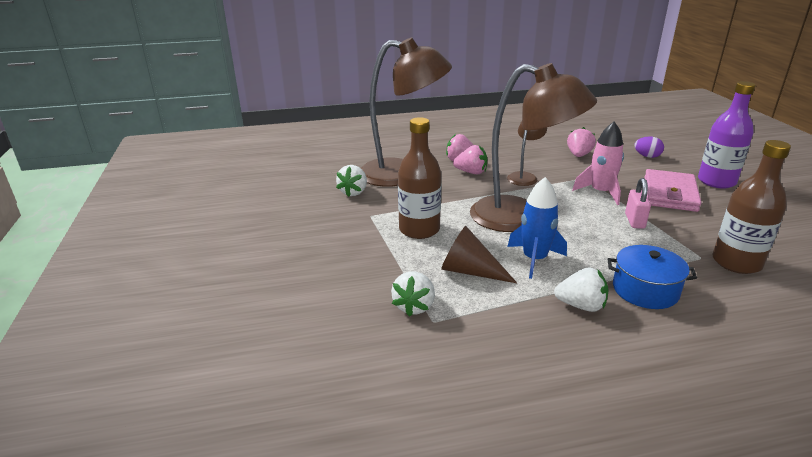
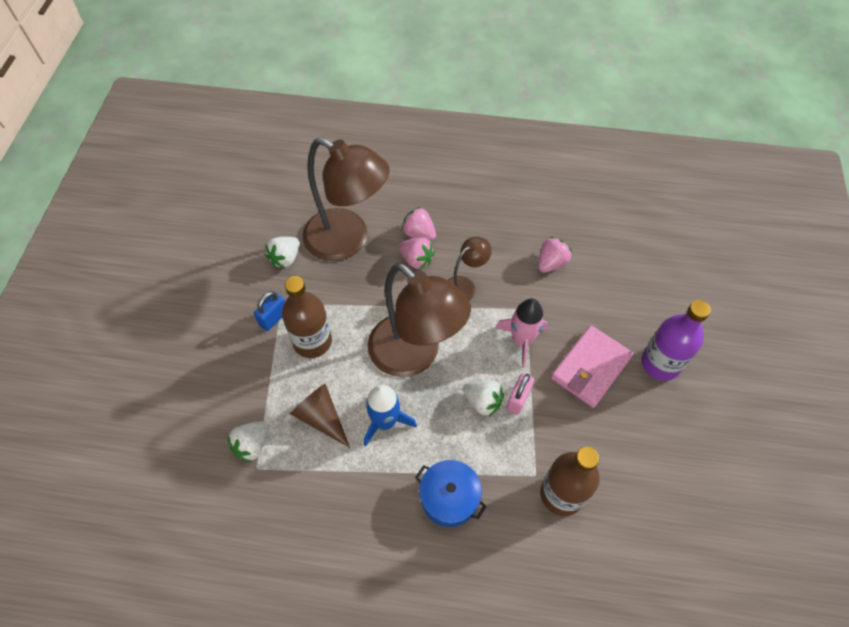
camera: 20 degrees right, 30 degrees up
white strawberry [554,267,609,312] -> white strawberry moved to [463,380,504,417]
purple egg [634,136,664,158] -> none
none -> blue padlock [254,291,285,331]

